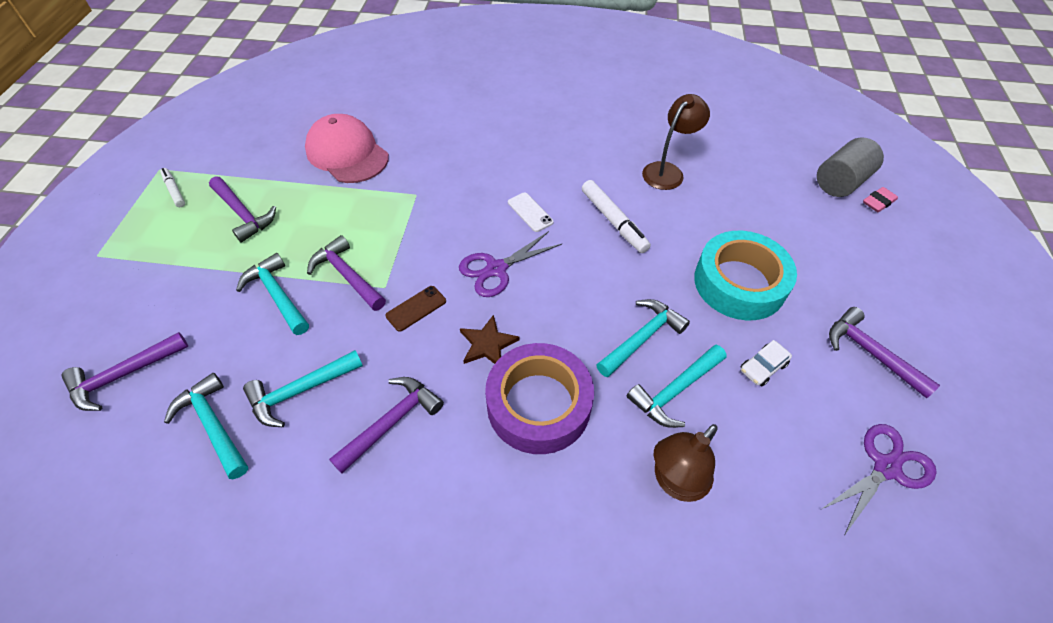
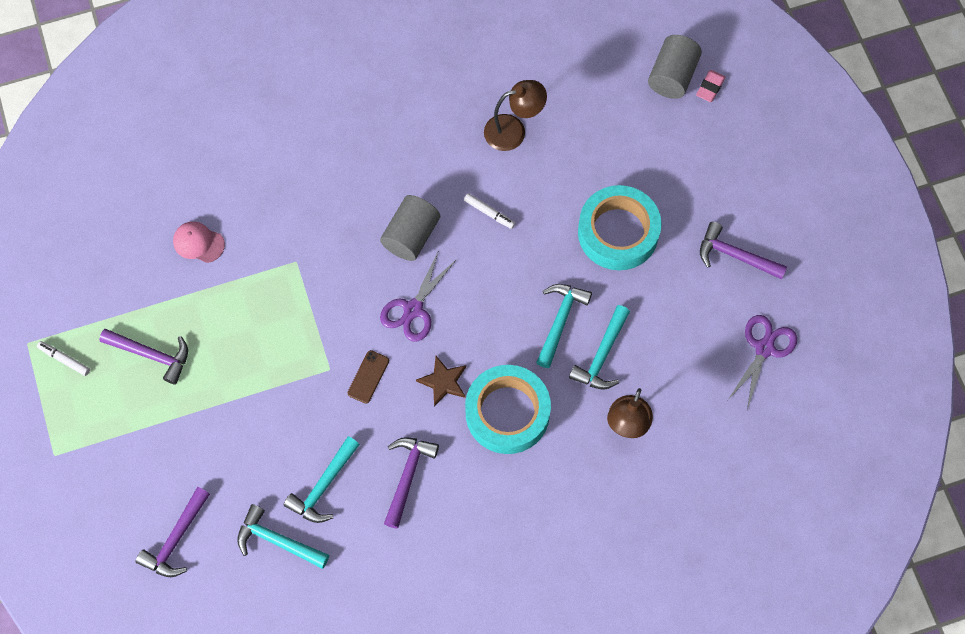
camera: 25 degrees left, 15 degrees up
turquoise hammer [236,253,309,335] -> none
pink cap [305,114,389,183] -> pink cap [173,222,225,263], size x0.53
purple hammer [307,235,386,311] -> none
purple tape [485,343,594,454] -> turquoise tape [465,365,551,454]
white phone [508,193,554,232] -> grey cylinder [380,195,440,261]
white marker [582,180,651,253] -> white marker [464,193,515,229], size x0.60
brown lamp [642,94,710,190] -> brown lamp turned 60 degrees clockwise [484,80,547,151]
white car [741,340,792,386] -> none

